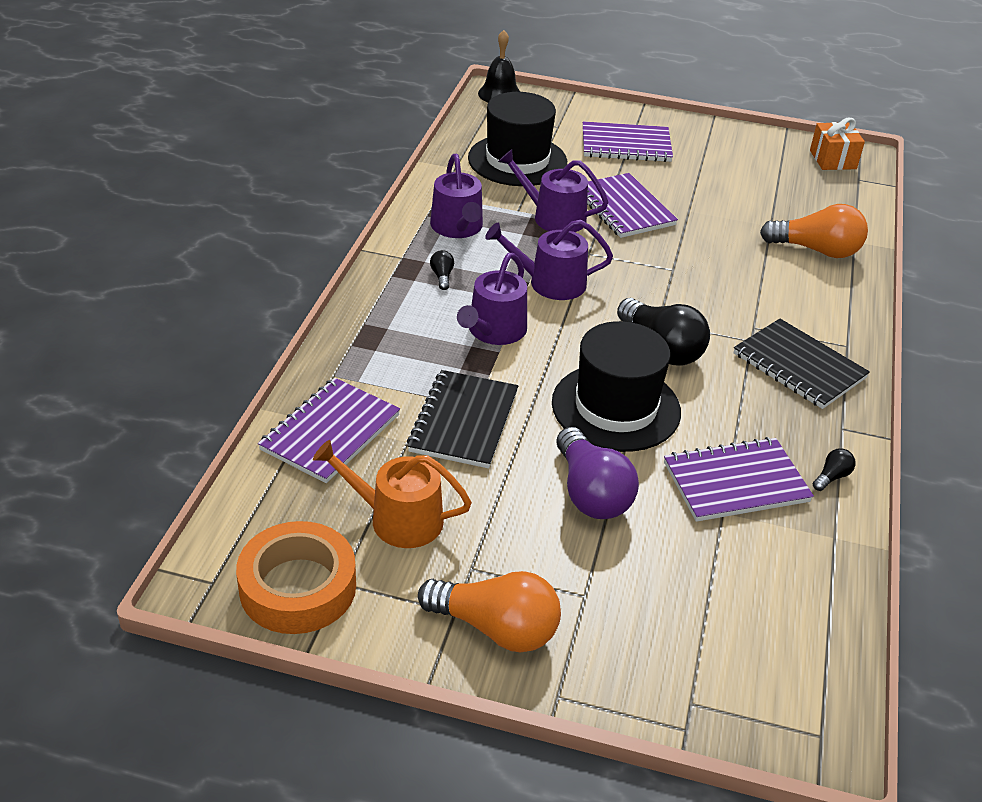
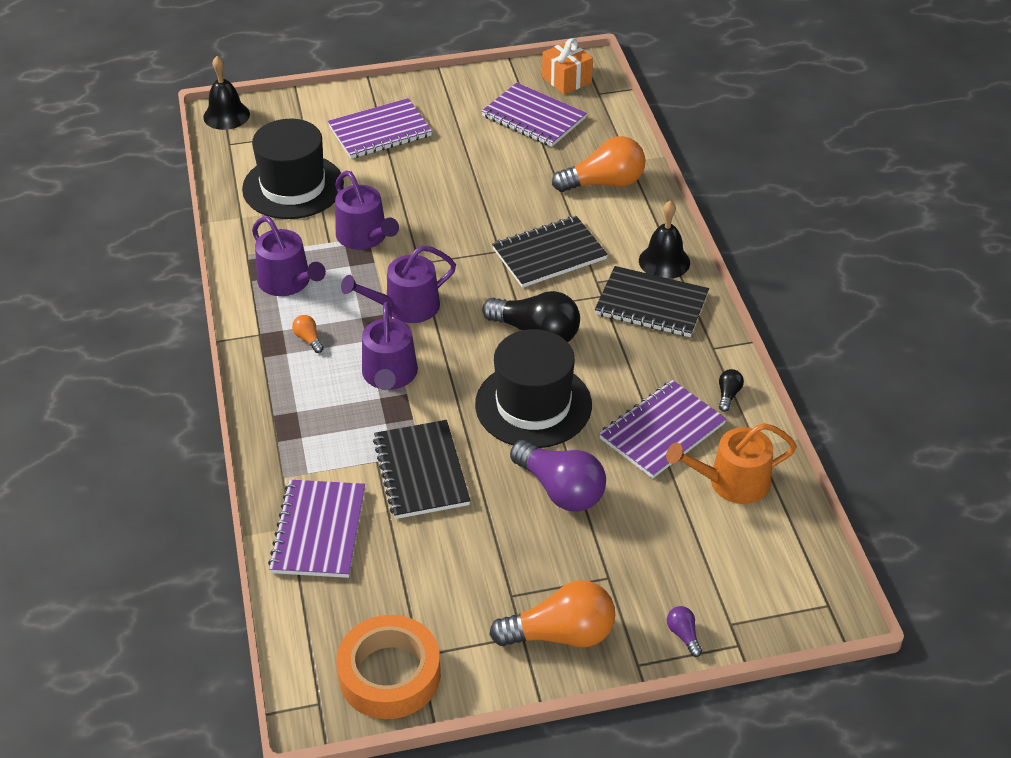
camera: 25 degrees left, 5 degrees up
orange watering can [313,440,472,548] -> orange watering can moved to [666,423,797,504]
black light bulb [430,250,454,290] -> orange light bulb [292,315,324,353]
purple watering can [498,149,608,232] -> purple watering can turned 120 degrees counterclockwise [335,171,399,250]
purple notebook [587,173,678,238] -> purple notebook moved to [481,83,587,147]
none -> black notebook [492,216,608,288]
none -> black bell [639,201,690,279]
none -> purple light bulb [667,606,702,657]

